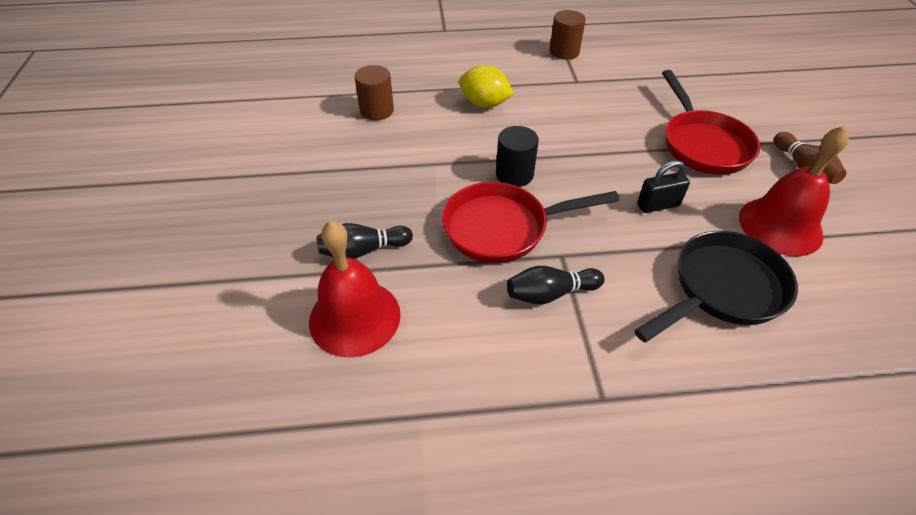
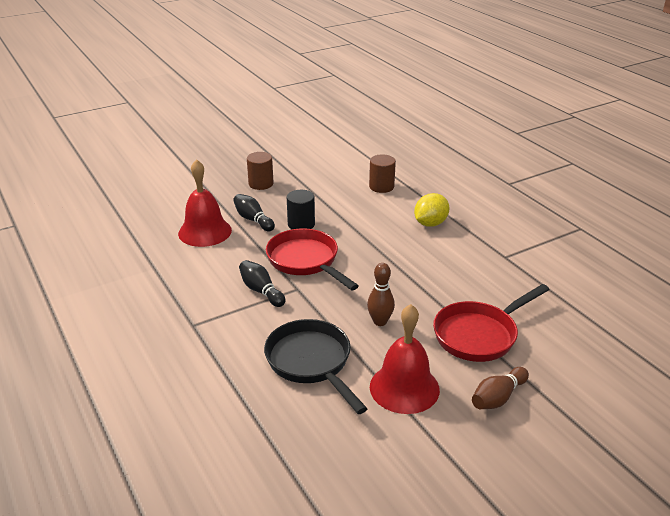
camera: 65 degrees right, 15 degrees down
yellow lemon [459,65,514,108] -> yellow lemon turned 45 degrees clockwise [414,193,450,227]
black cylinder [496,126,539,187] -> black cylinder moved to [287,190,315,229]
brown cylinder [550,10,586,60] -> brown cylinder moved to [247,152,274,190]
black pan [634,231,798,342] -> black pan turned 150 degrees counterclockwise [264,319,368,414]
black padlock [637,161,690,213] -> brown bowling pin [367,263,395,326]

